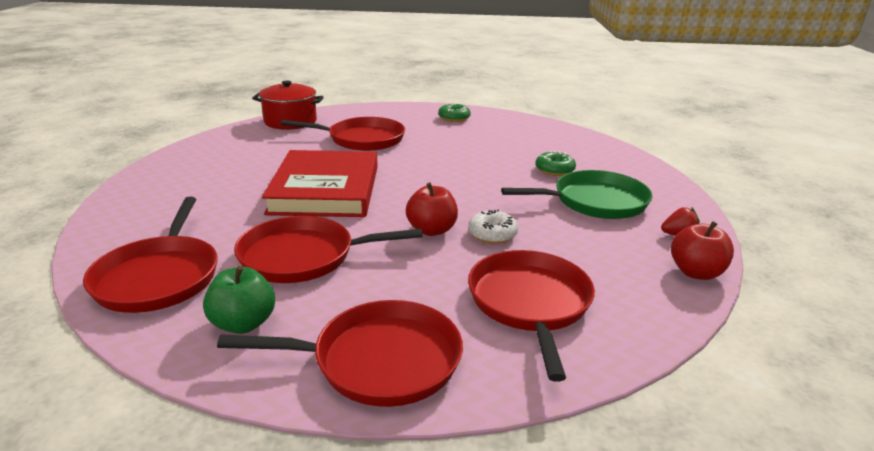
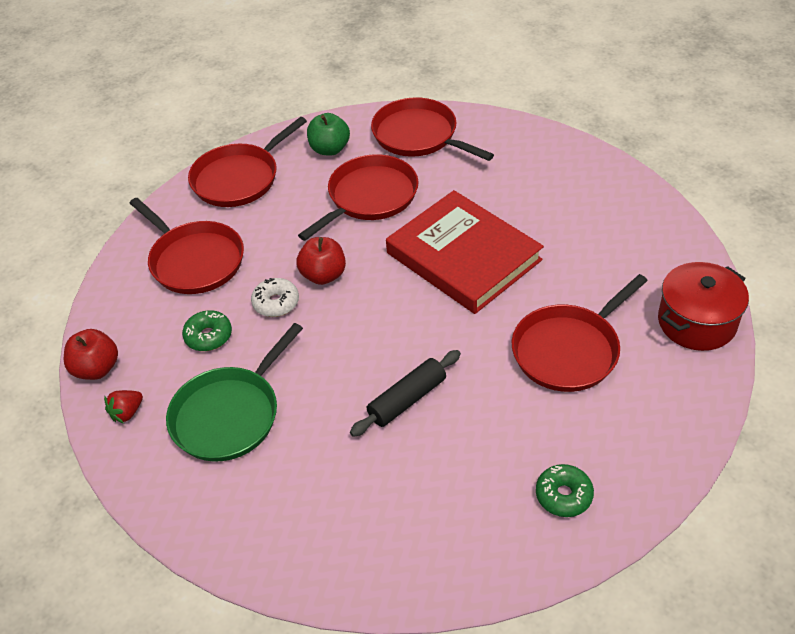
camera: 140 degrees right, 20 degrees up
green donut [535,151,576,176] -> green donut moved to [182,310,232,351]
none -> black rolling pin [350,350,461,437]

